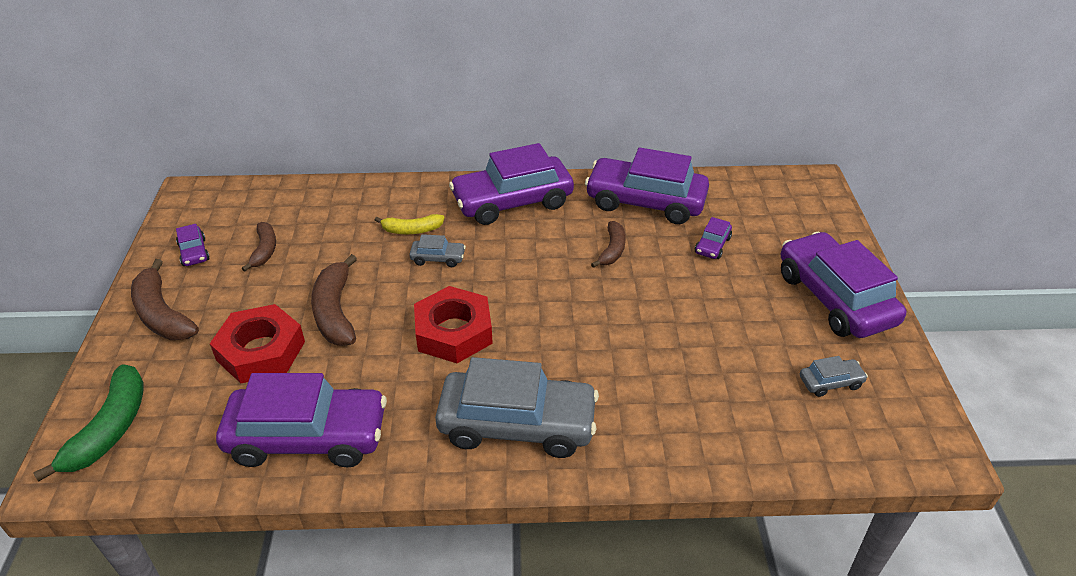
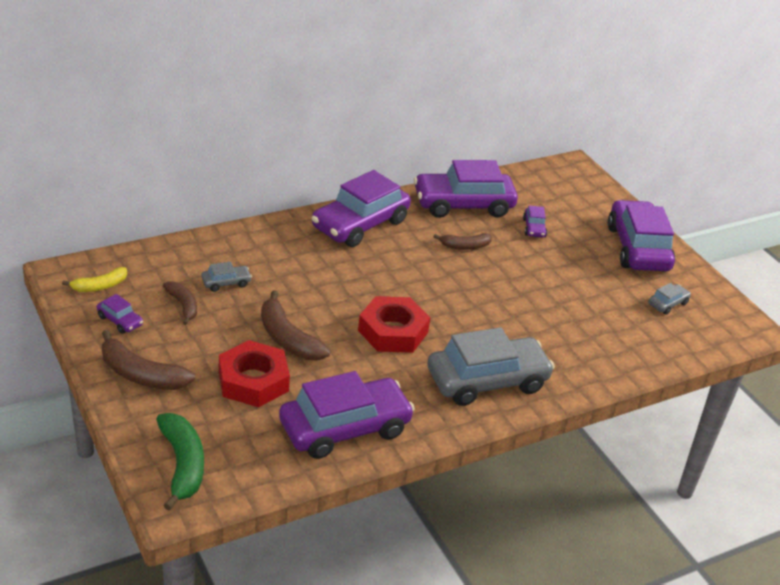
camera: 30 degrees left, 5 degrees down
yellow banana [375,214,444,234] -> yellow banana moved to [62,267,127,292]
grey car [409,234,466,267] -> grey car moved to [201,262,252,292]
brown banana [591,221,626,268] -> brown banana turned 90 degrees clockwise [433,233,492,250]
purple car [781,232,906,338] -> purple car turned 45 degrees clockwise [608,200,675,271]

